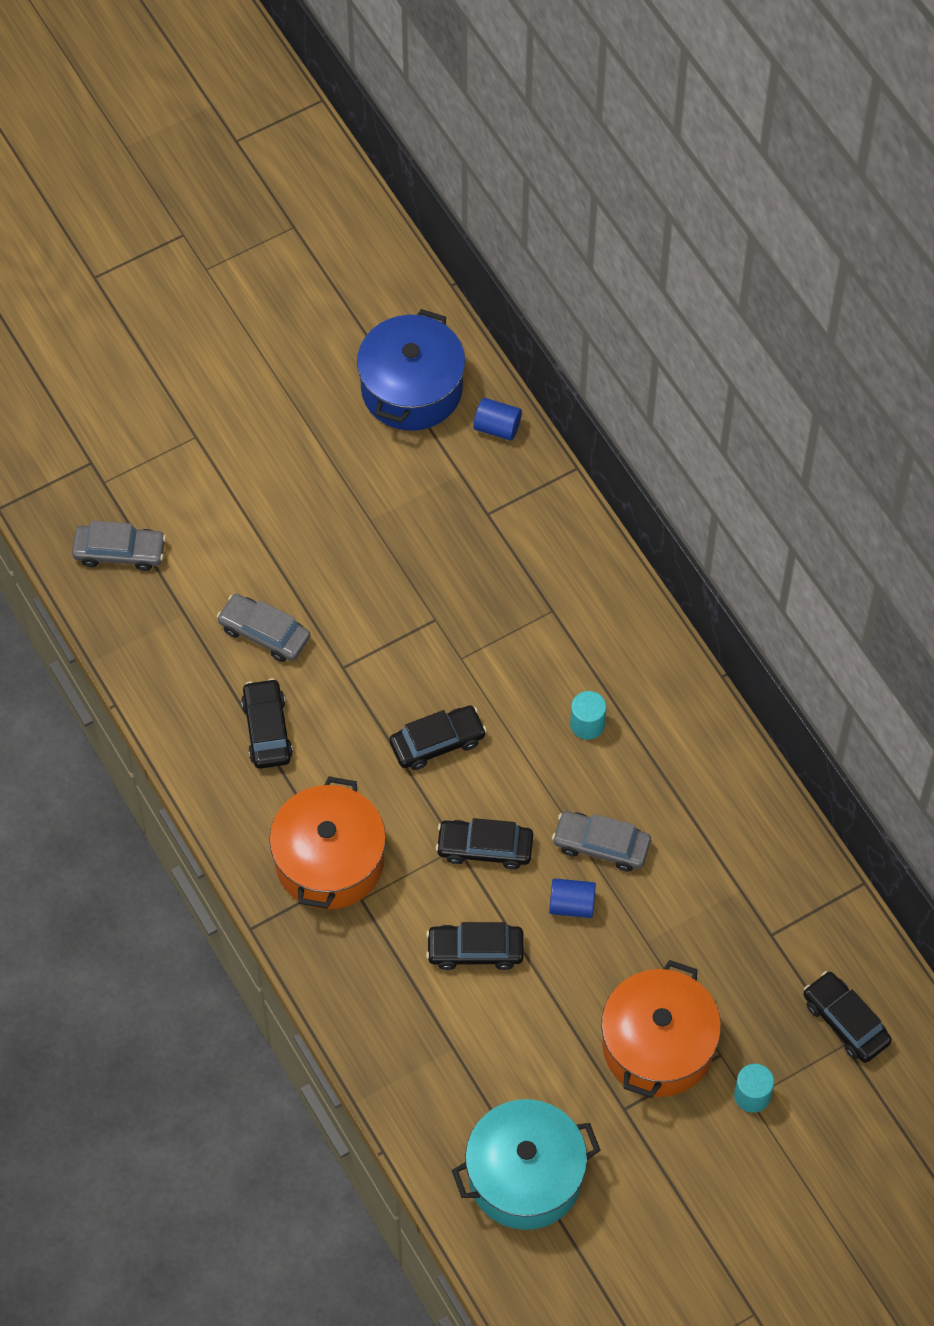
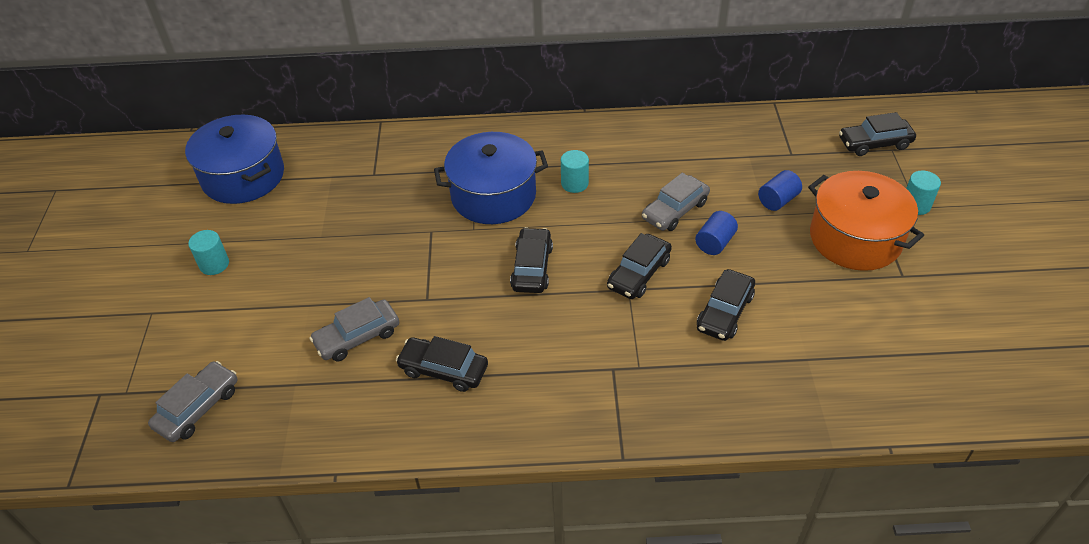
camera: 60 degrees left, 15 degrees down
orange pot [269,776,386,909] -> none
turquoise pot [452,1099,600,1230] -> none
blue cylinder [473,398,522,441] -> blue cylinder moved to [758,170,802,211]
none -> turquoise cylinder [188,230,229,275]
none -> blue pot [434,132,548,224]

